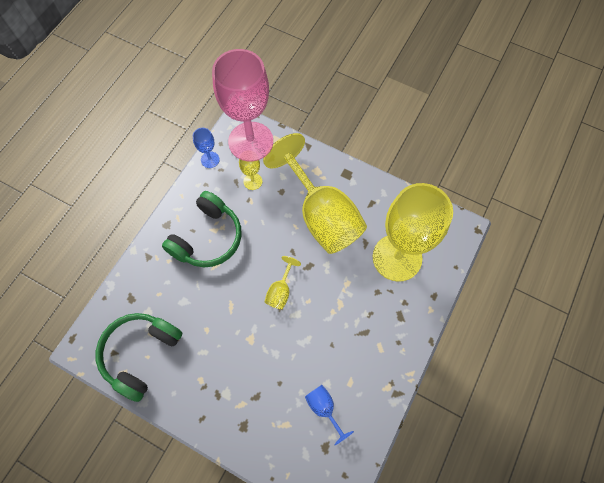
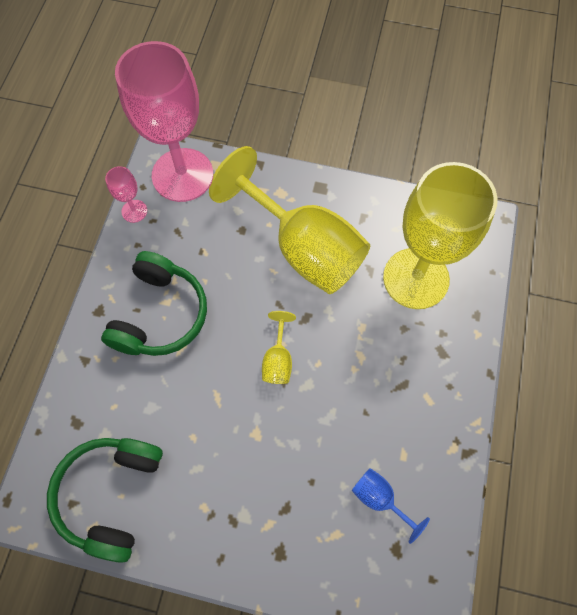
camera: 15 degrees left, 0 degrees up
blue goblet [193,128,220,168] -> pink goblet [105,166,147,223]
yellow goblet [239,150,262,190] -> none

